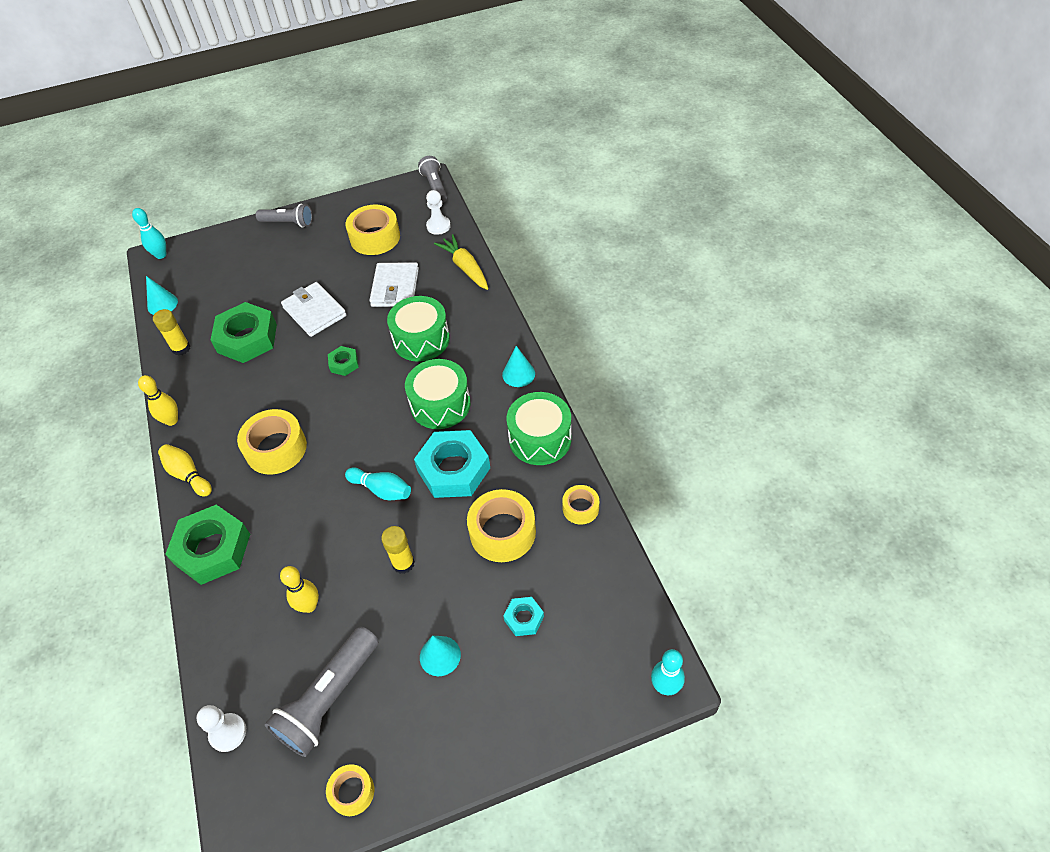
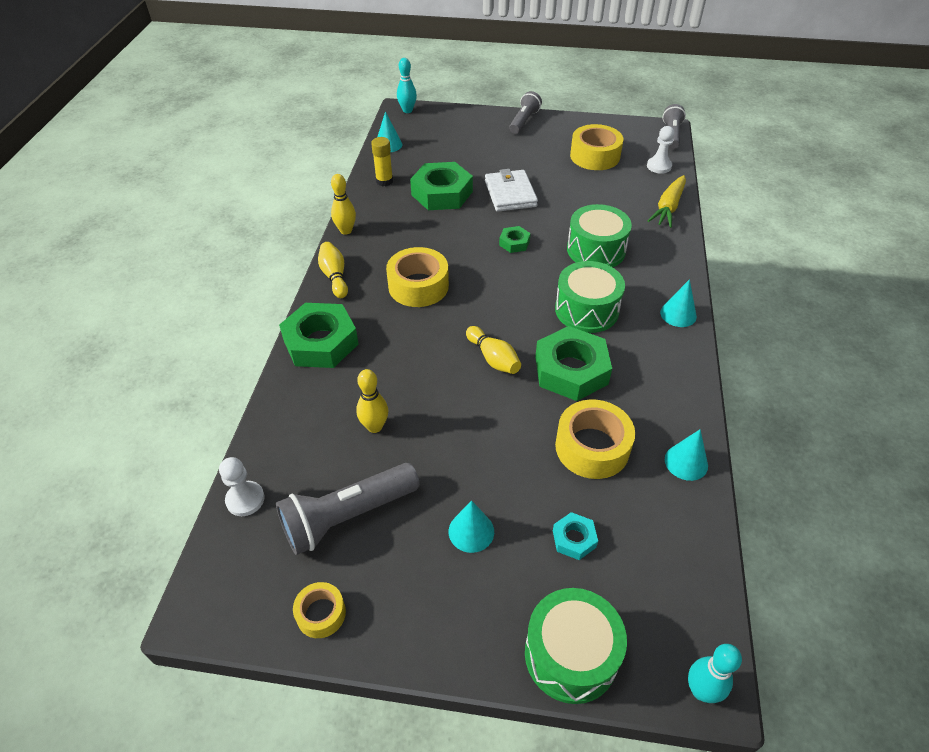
camera: 25 degrees right, 5 degrees down
grey flashlight [256,204,313,228] -> grey flashlight turned 105 degrees counterclockwise [509,91,542,134]
turquoise bowling pin [345,467,411,500] -> yellow bowling pin [466,326,521,374]
white wallet [369,262,419,307] -> none
yellow glue stick [381,526,415,574] -> none
turquoise nut [414,430,490,498] -> green nut [535,326,612,401]
yellow carrot [434,234,488,290] -> yellow carrot turned 150 degrees counterclockwise [648,175,686,228]
green drum [507,392,572,465] -> green drum moved to [525,588,627,704]
yellow tape [562,485,599,525] -> turquoise cone [665,429,708,481]

